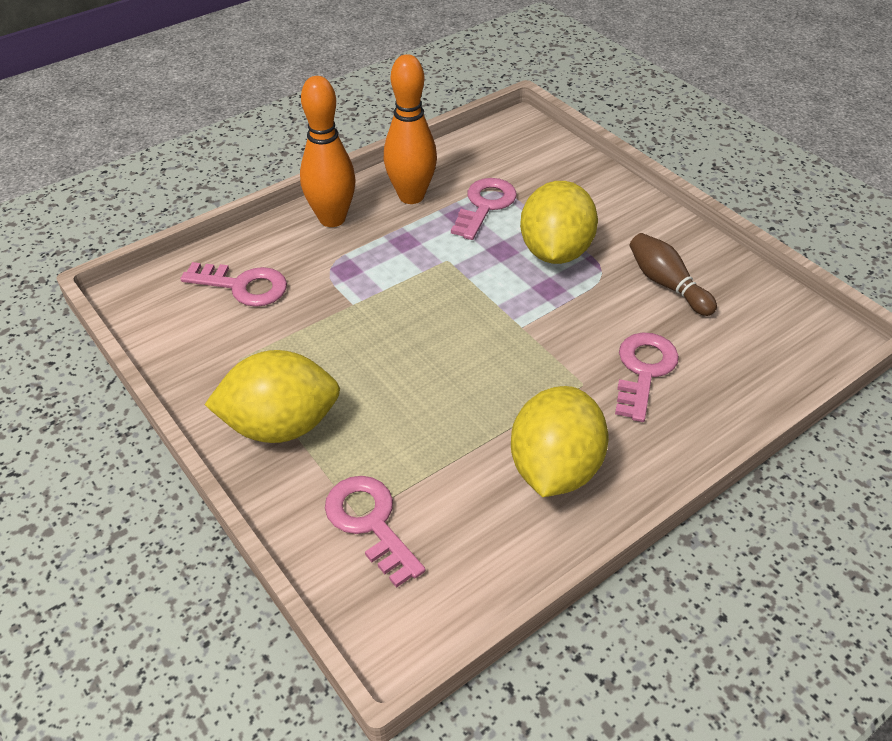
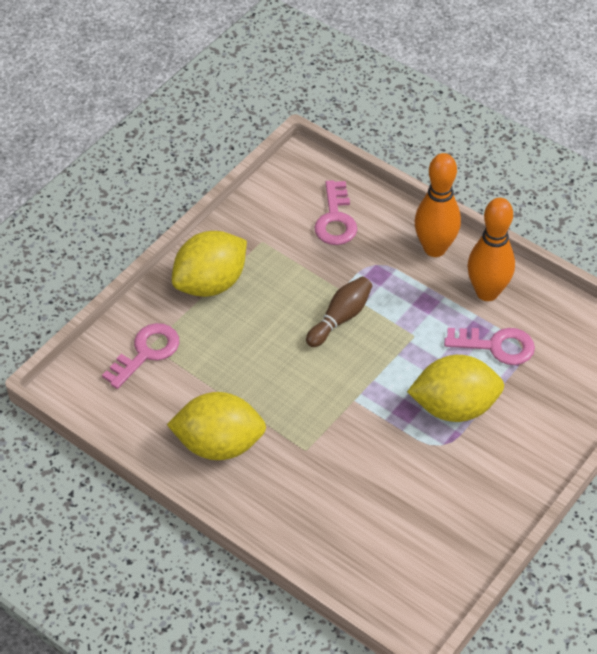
camera: 75 degrees right, 5 degrees up
yellow lemon [204,350,340,443] -> yellow lemon turned 75 degrees clockwise [172,231,247,297]
pink key [615,332,679,422] -> none
brown bowling pin [630,233,717,316] -> brown bowling pin moved to [306,276,372,347]

